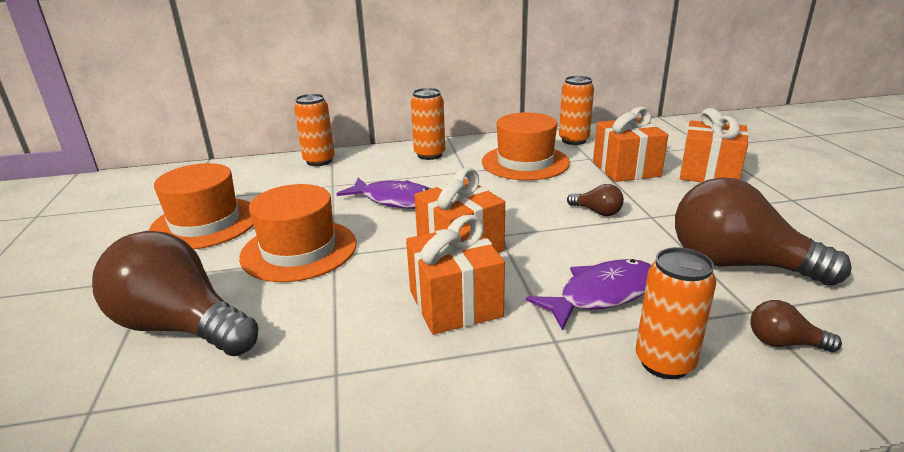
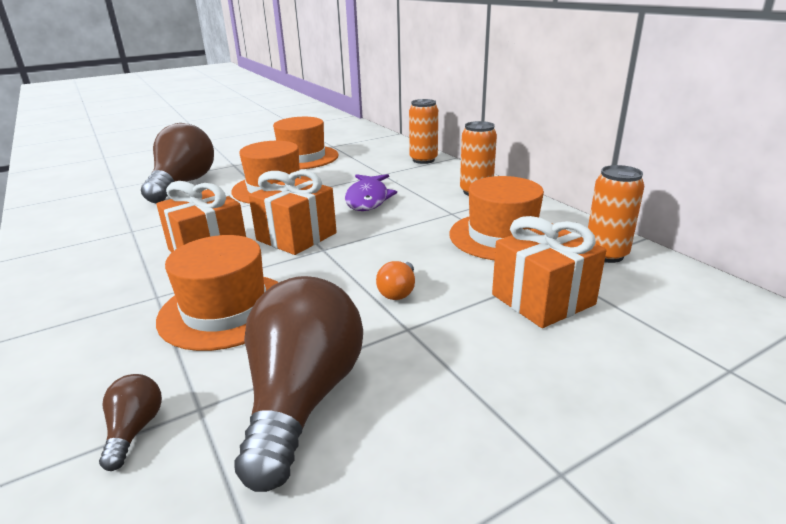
camera: 70 degrees right, 0 degrees up
purple fish [526,259,651,331] -> orange hat [156,235,279,351]
brown light bulb [567,184,624,216] -> orange light bulb [376,261,415,300]
orange can [636,247,716,379] -> none
orange gift [680,108,749,182] -> none

